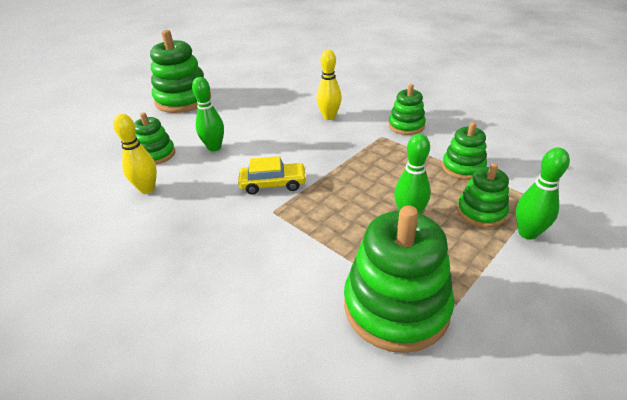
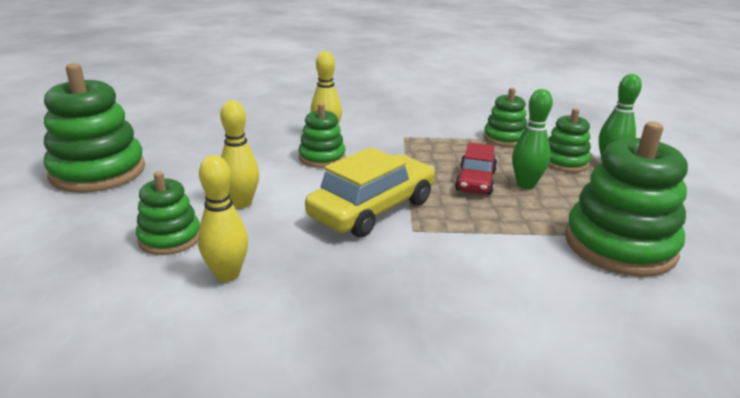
camera: 45 degrees left, 10 degrees down
green bowling pin [192,77,224,151] -> yellow bowling pin [220,100,259,208]
yellow car [238,156,307,195] -> yellow car [305,147,435,237], size x1.63
green stacking toy [388,84,426,135] -> green stacking toy moved to [299,103,346,168]
none -> red car [455,143,497,195]

